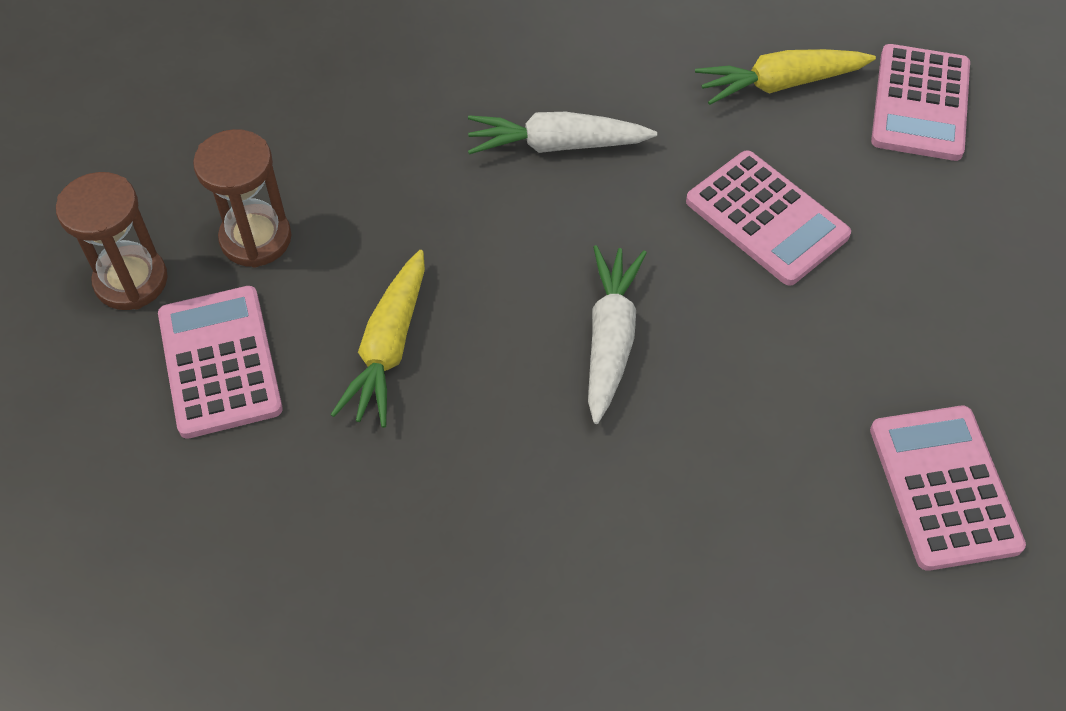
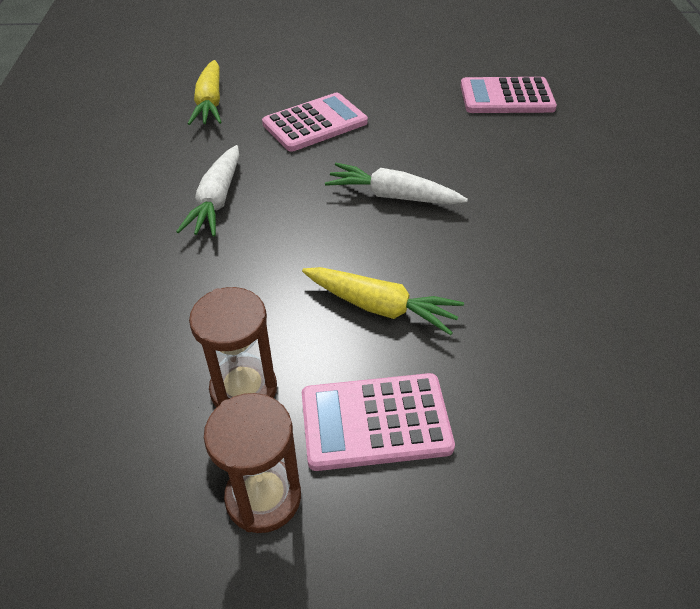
camera: 80 degrees left, 10 degrees down
pink calculator [871,44,970,161] -> none

